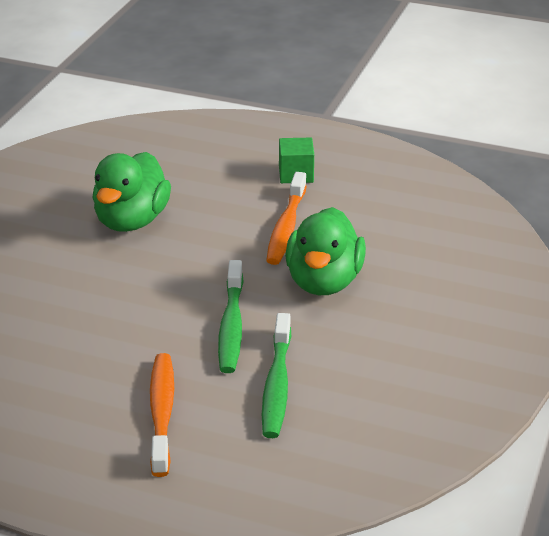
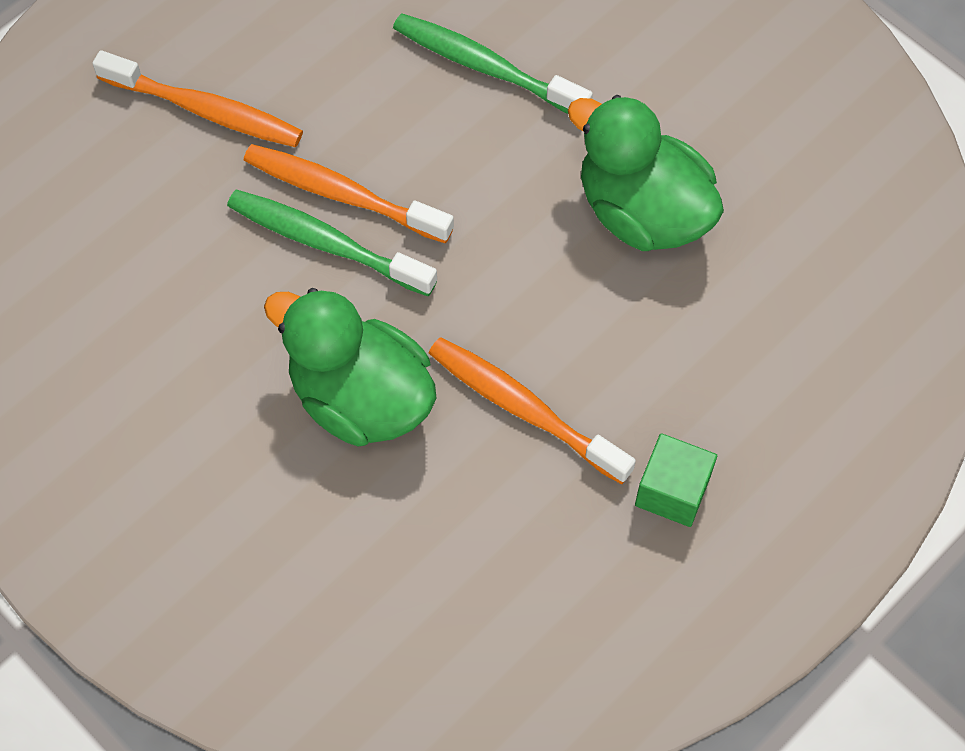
camera: 115 degrees right, 30 degrees up
green toothbrush [262,313,291,438] -> green toothbrush moved to [393,13,593,114]
none -> orange toothbrush [243,144,454,243]

